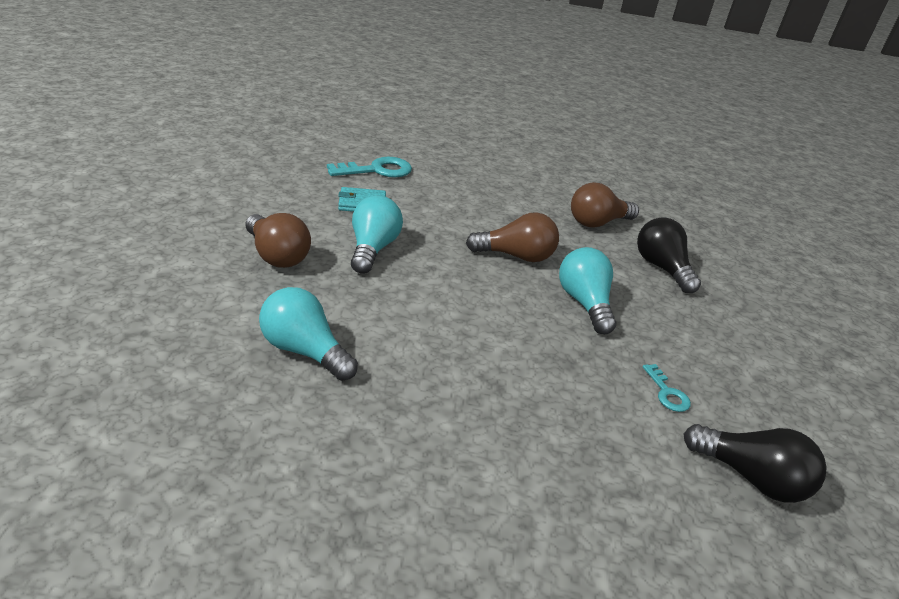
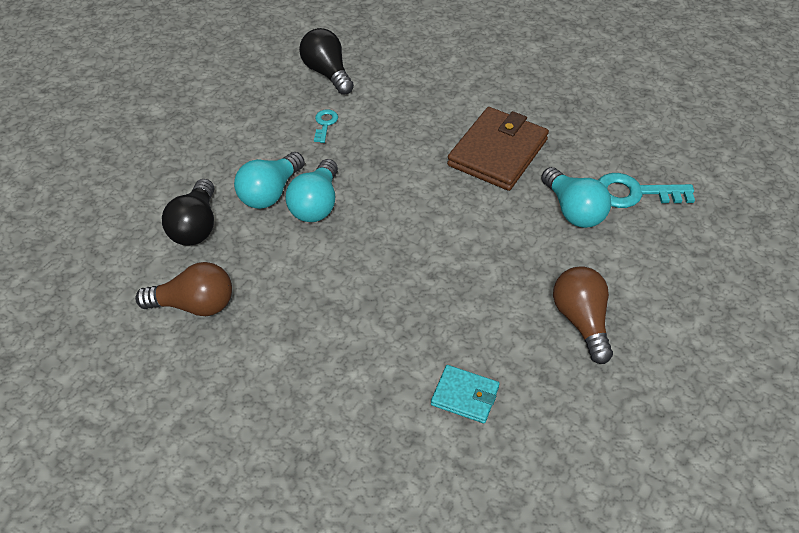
camera: 150 degrees left, 15 degrees up
turquoise key [327,157,412,177] -> turquoise key moved to [598,173,695,208]
turquoise light bulb [351,195,403,274] -> turquoise light bulb moved to [234,152,305,209]
brown light bulb [466,212,559,262] -> none
none -> brown wallet [447,107,549,191]

